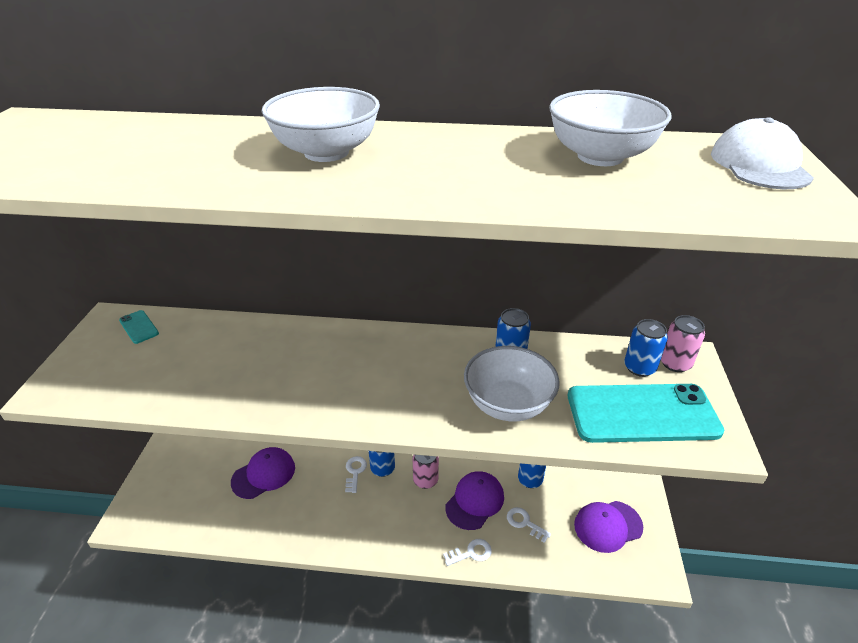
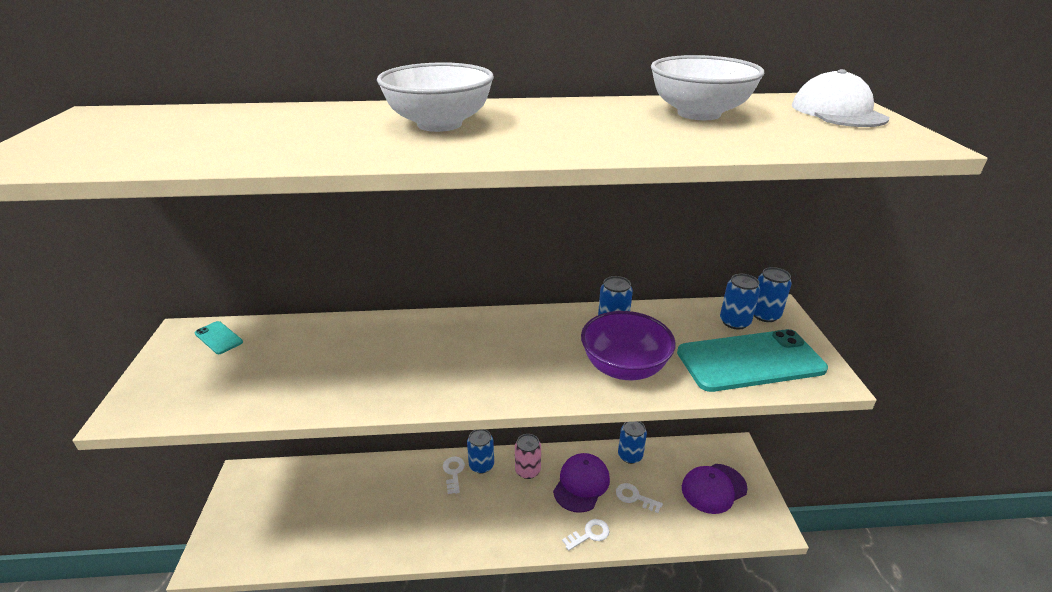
camera: 10 degrees left, 5 degrees down
purple cap [231,447,295,499] -> none
white bowl [464,346,560,421] -> purple bowl [581,311,676,380]
pink can [661,315,705,372] -> blue can [754,267,792,322]

